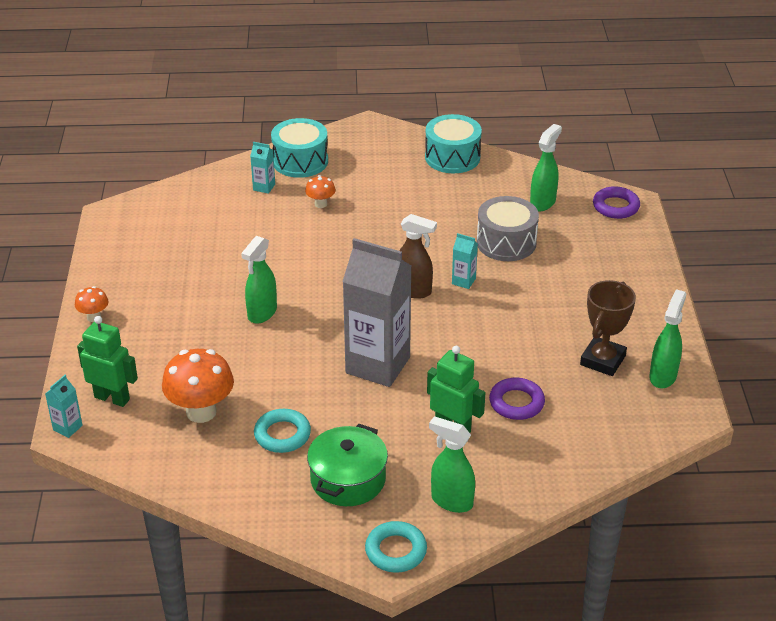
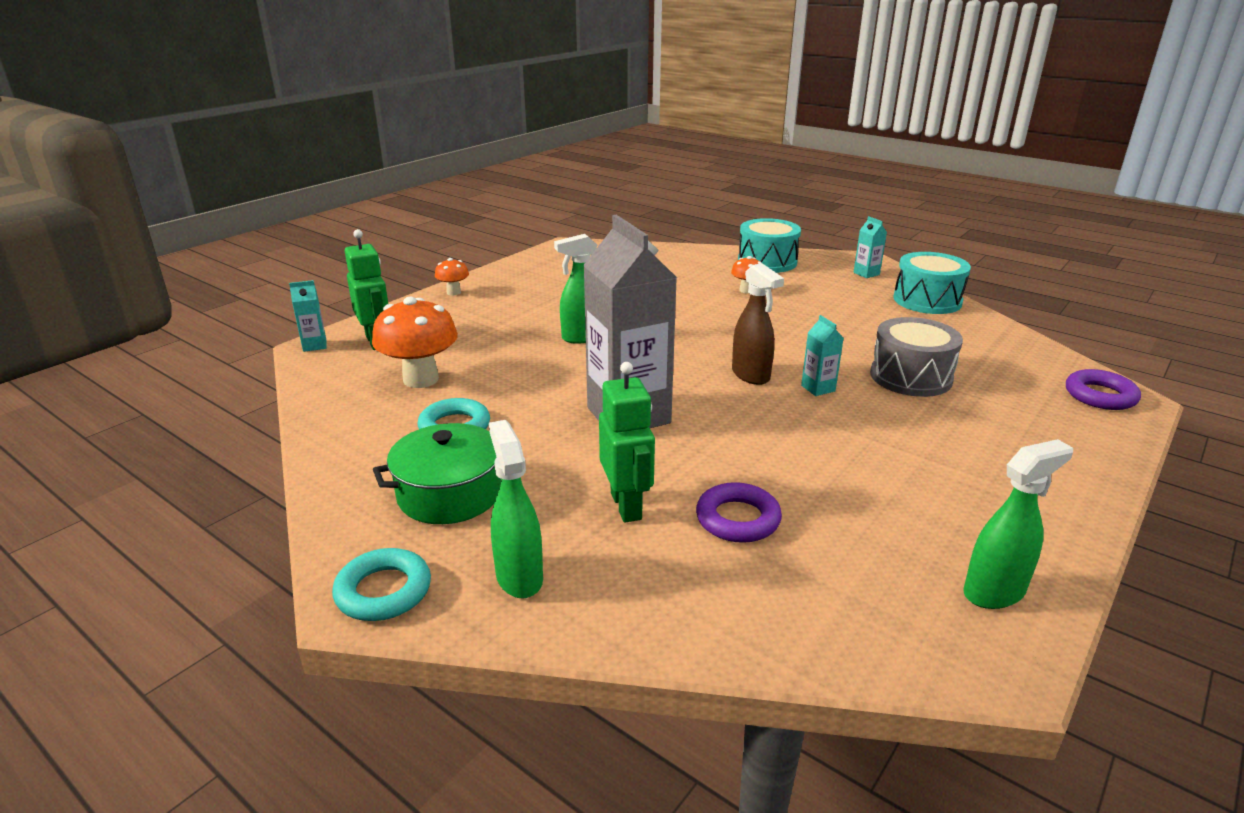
camera: 40 degrees right, 10 degrees down
turquoise carton [250,142,275,194] -> turquoise carton moved to [853,216,887,278]
green spray bottle [530,124,562,211] -> none
brown trophy [580,280,636,376] -> none

